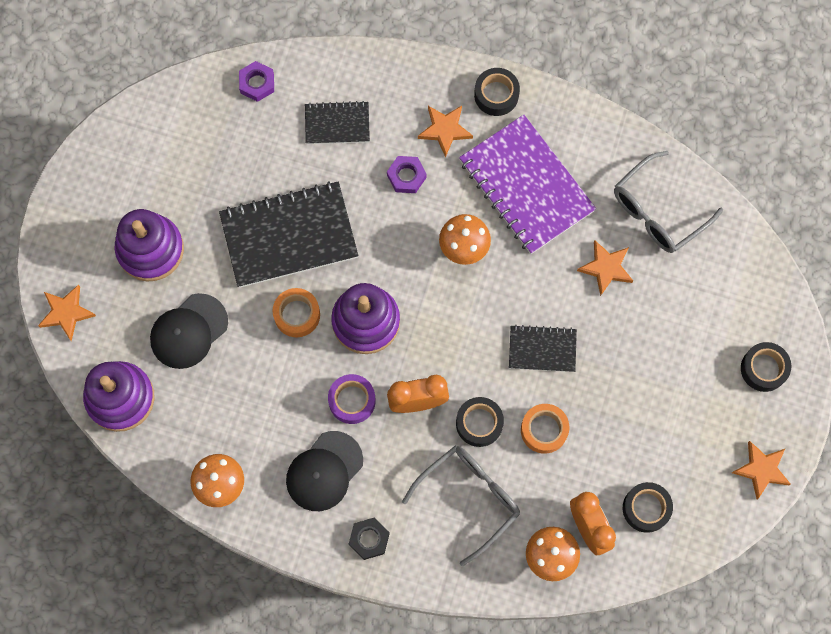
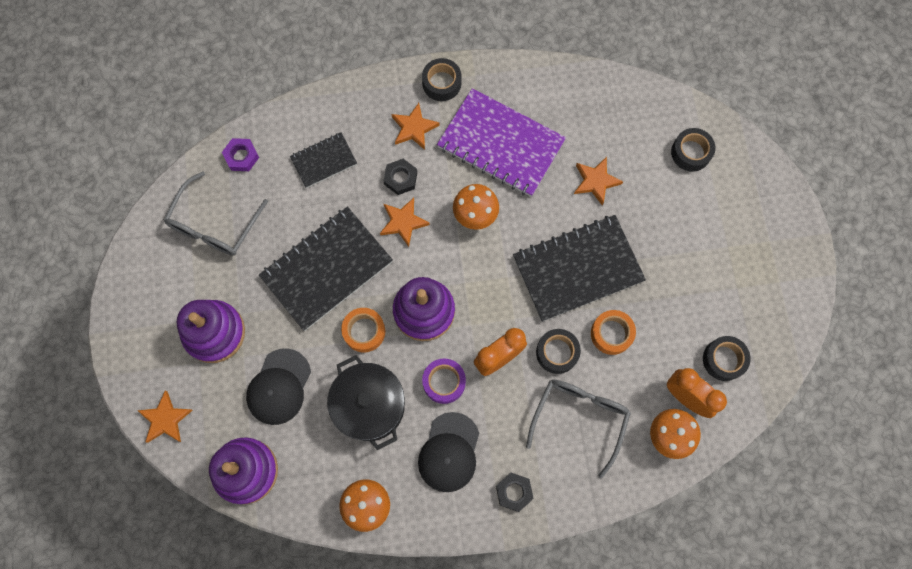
camera: 25 degrees left, 0 degrees up
purple nut [387,156,427,193] -> black nut [384,159,417,195]
black notebook [509,325,577,372] -> black notebook [513,215,646,322], size x1.90
grey glasses [614,151,723,253] -> grey glasses moved to [164,171,268,256]
orange star [732,441,791,499] -> orange star moved to [380,198,430,247]
black tape [741,342,791,392] -> black tape moved to [671,128,715,172]
none -> black pot [327,355,405,450]

